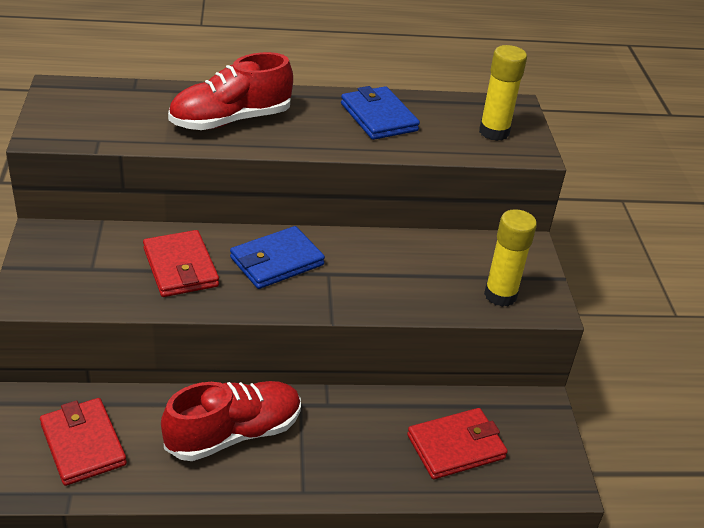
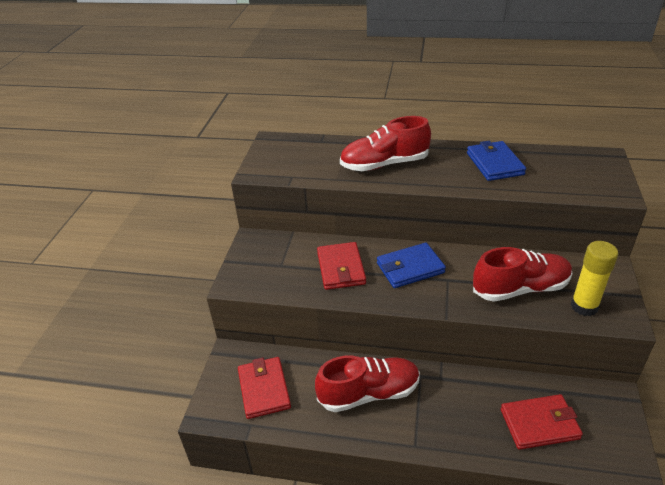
camera: 20 degrees right, 0 degrees up
yellow glue stick [479,45,527,141] -> none
none -> red shoe [473,247,572,302]

